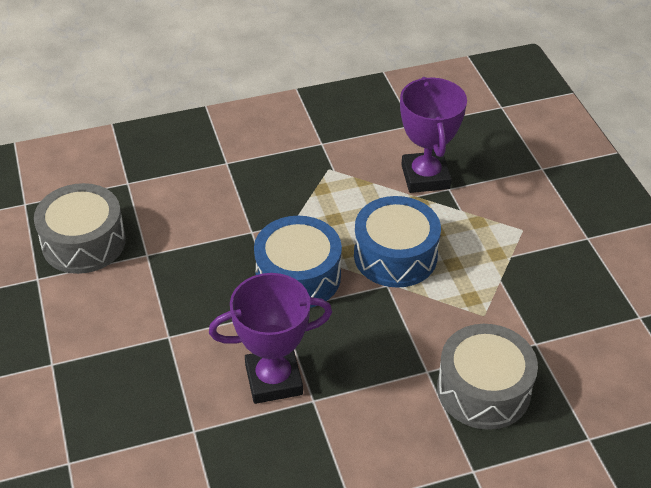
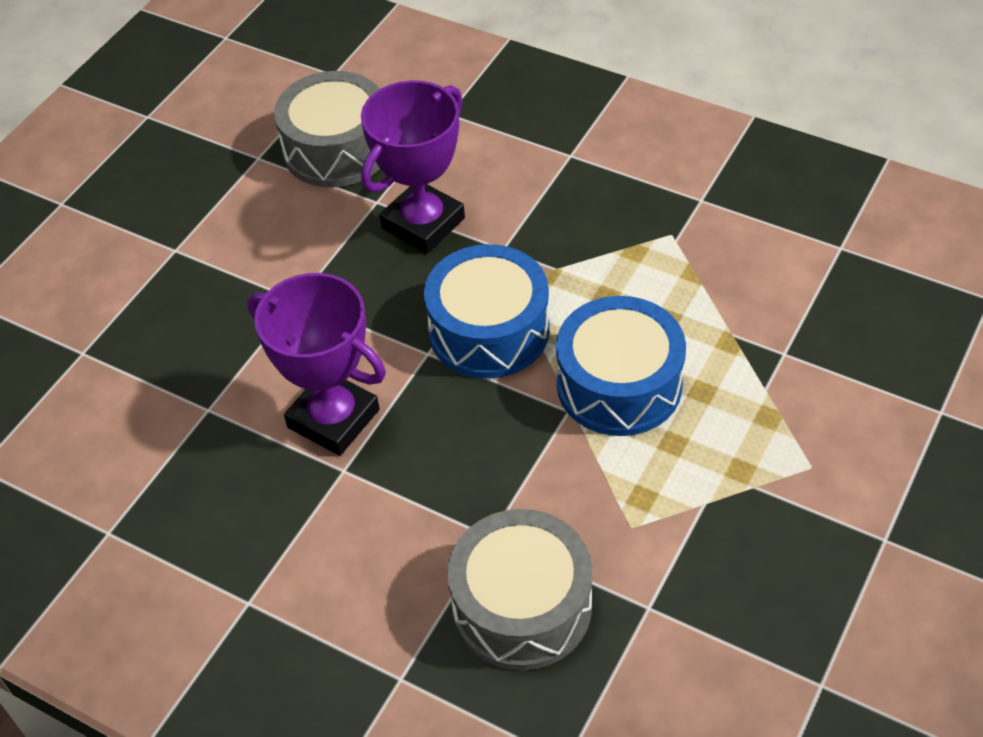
camera: 50 degrees right, 5 degrees up
purple trophy [400,77,467,193] -> purple trophy moved to [361,80,465,253]

